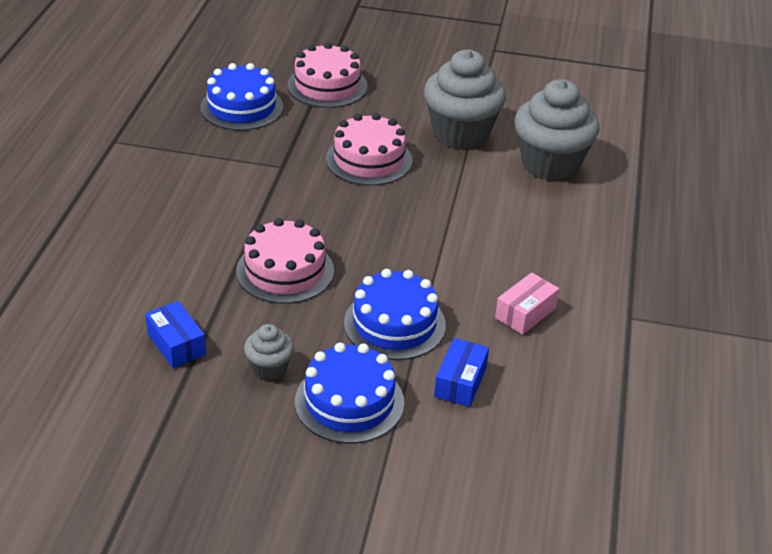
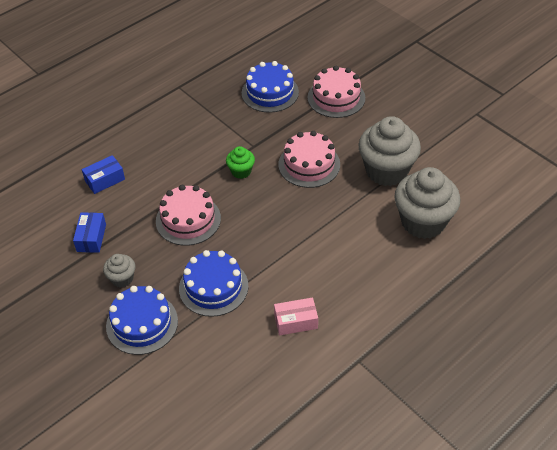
camera: 40 degrees right, 10 degrees up
blue box [434,338,489,407] -> blue box moved to [82,155,125,194]
none -> green cupcake [226,146,255,179]

